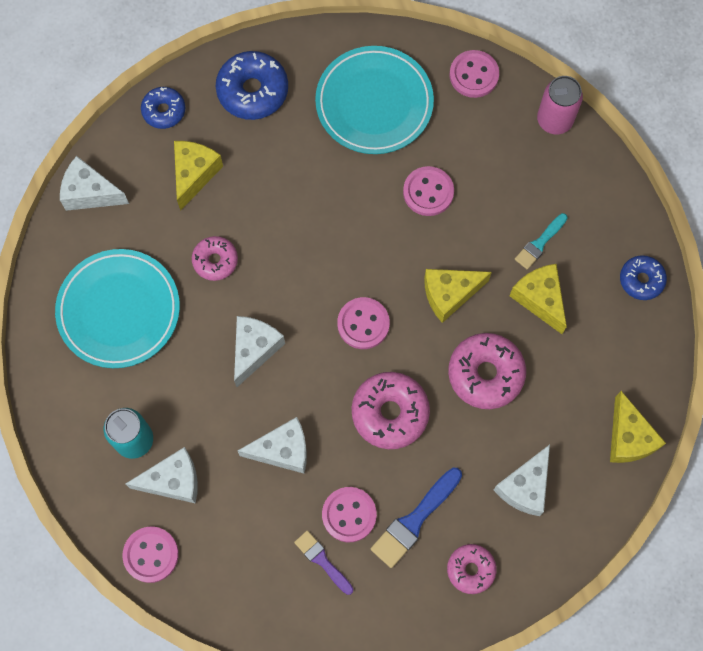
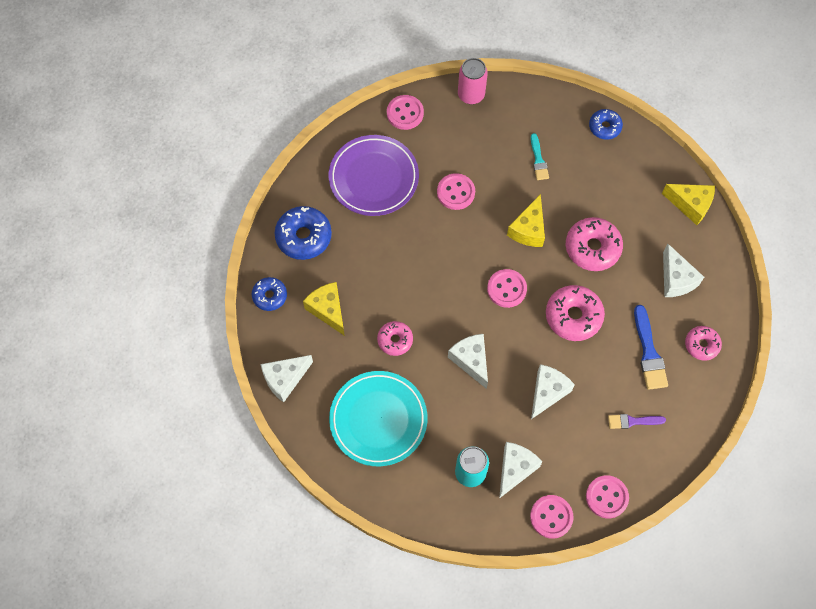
camera: 50 degrees left, 5 degrees down
turquoise plate [315,46,434,154] -> purple plate [329,135,419,216]
pink button [322,487,377,542] -> pink button moved to [586,475,629,518]
yellow cheese [510,264,567,334] -> none

